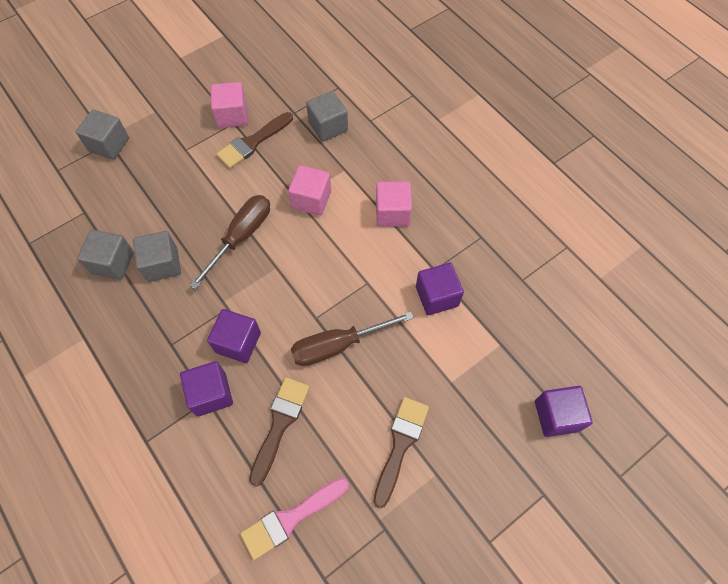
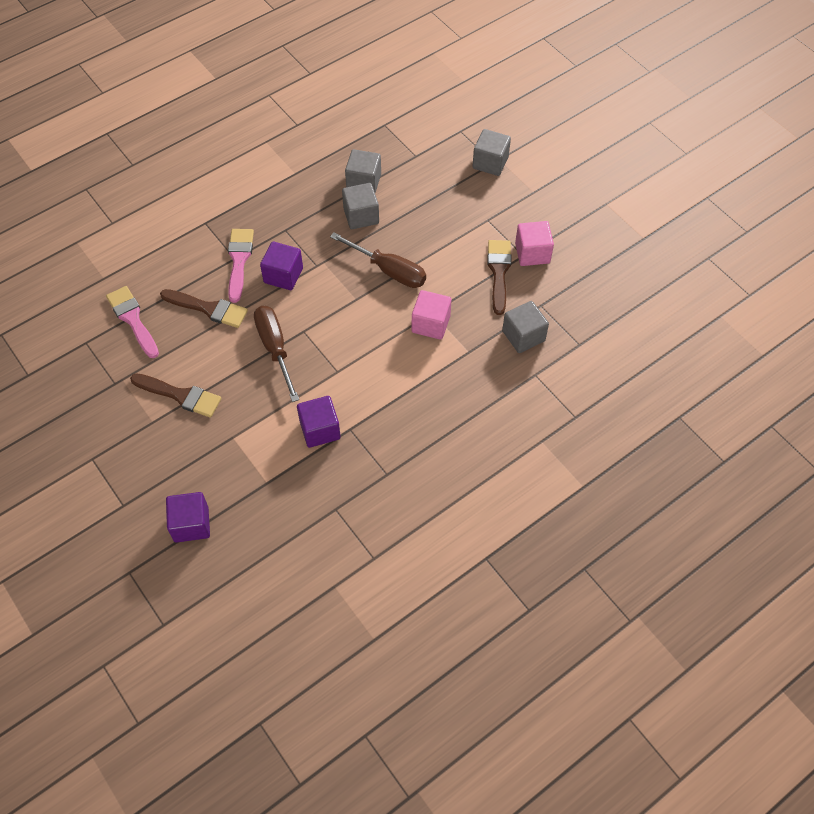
camera: 90 degrees right, 5 degrees down
purple cube [180,361,233,416] -> pink brush [228,229,254,303]
brown brush [216,112,293,169] -> brown brush turned 45 degrees clockwise [487,240,511,315]
pink cube [376,181,412,227] -> none

